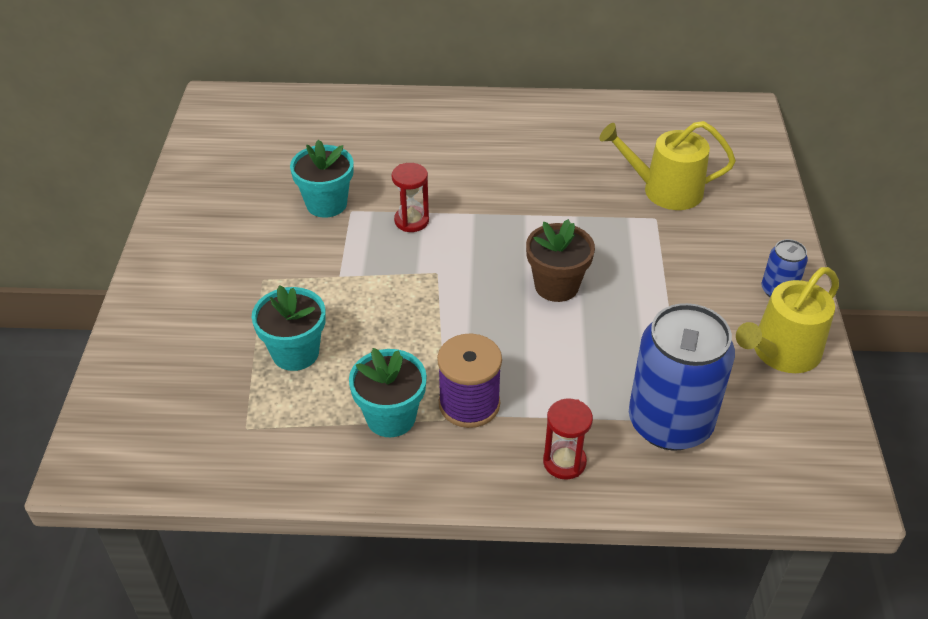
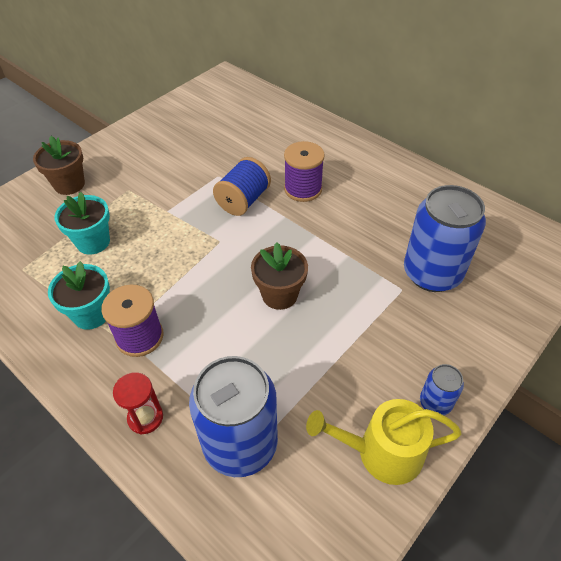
camera: 40 degrees right, 5 degrees up
turquoise flower pot [290,140,354,218] -> none
red hourglass [392,163,429,232] -> blue spool [213,157,271,216]
yellow watering can [599,121,736,210] -> blue can [404,185,486,292]
none -> brown flower pot [33,136,85,195]
none -> purple spool [284,141,325,202]

